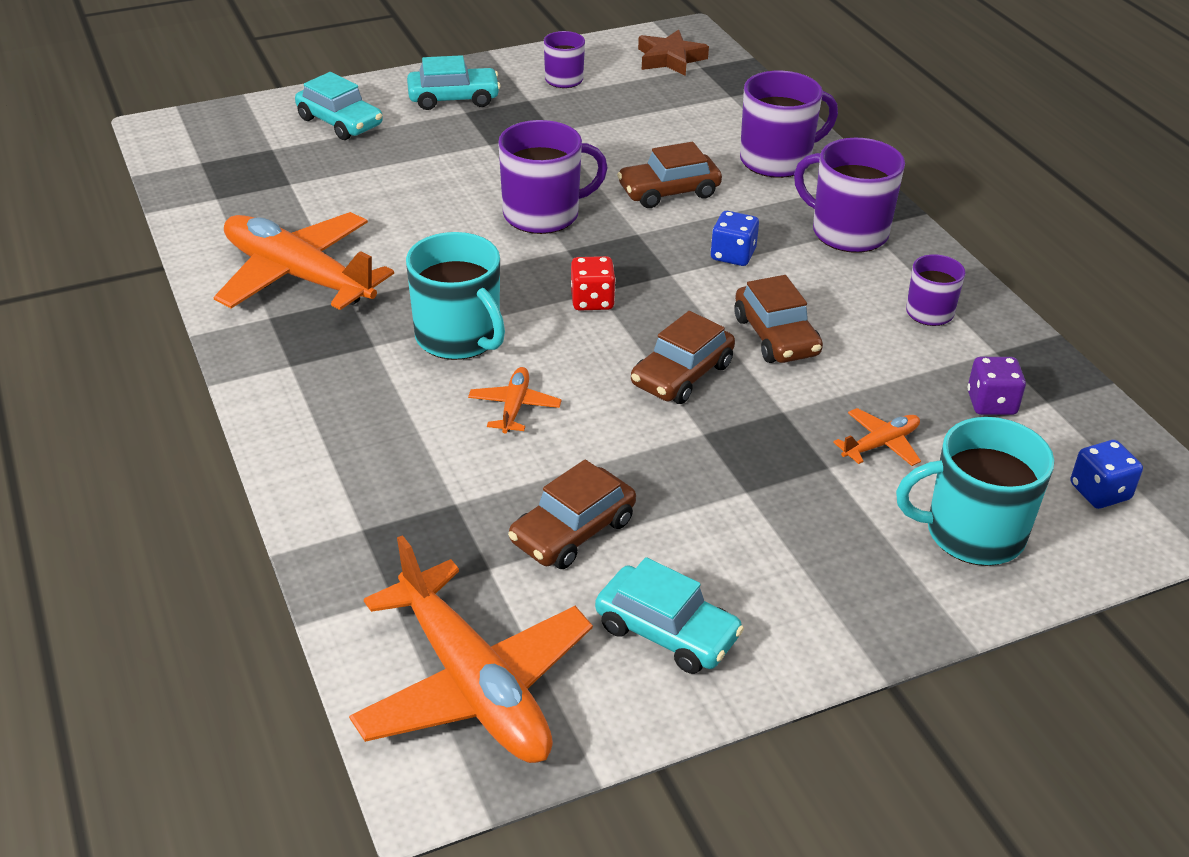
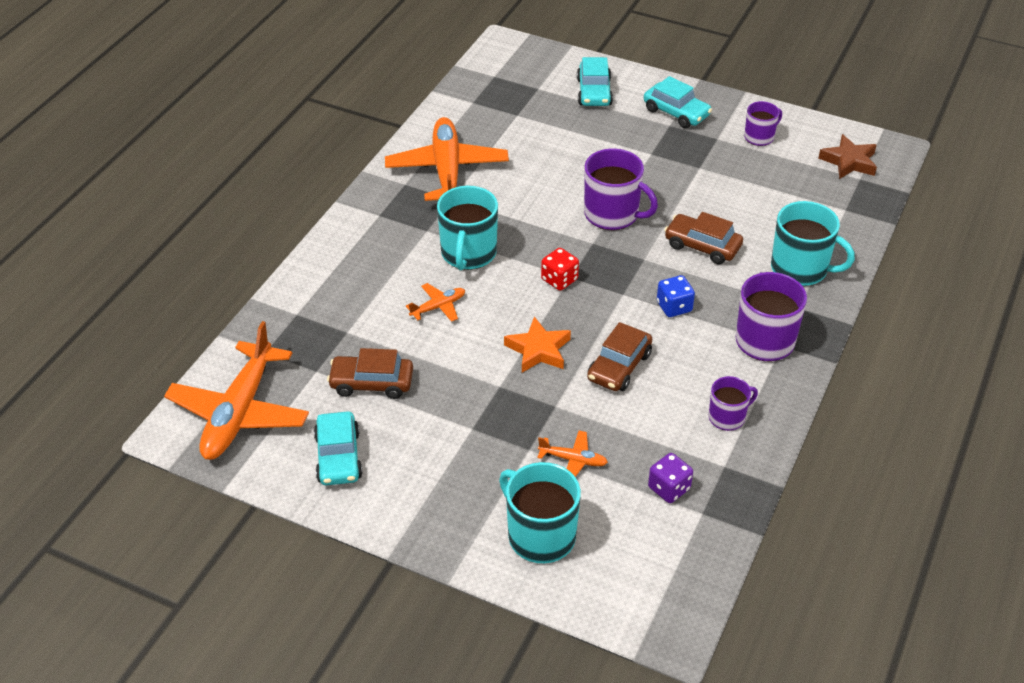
camera: 50 degrees right, 5 degrees up
brown car [631,311,735,404] -> orange star [504,317,571,373]
purple mug [740,71,838,178] -> turquoise mug [771,201,855,286]
blue dice [1070,440,1143,509] -> none

